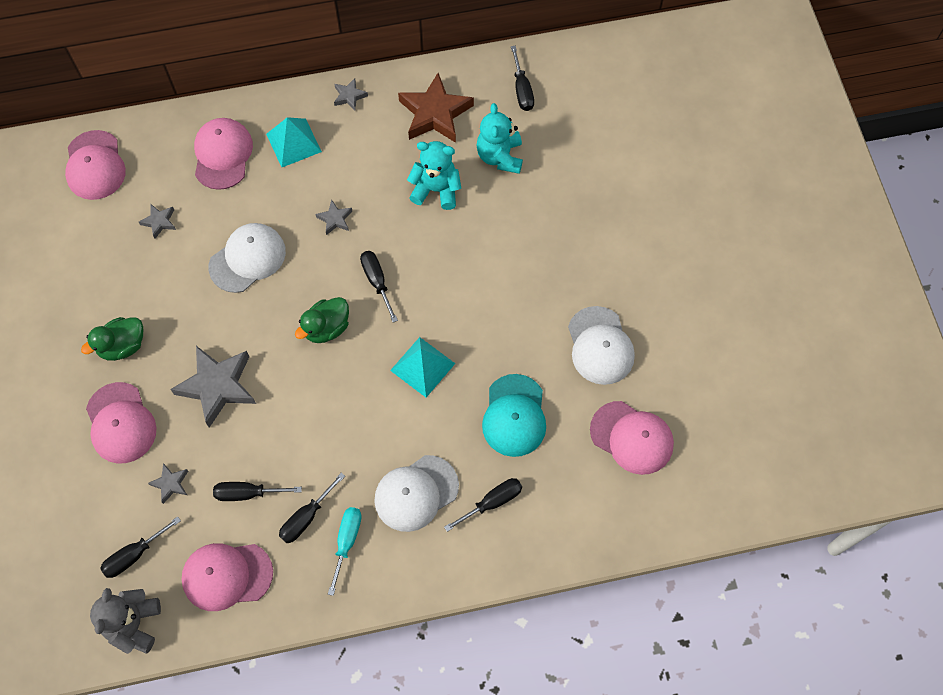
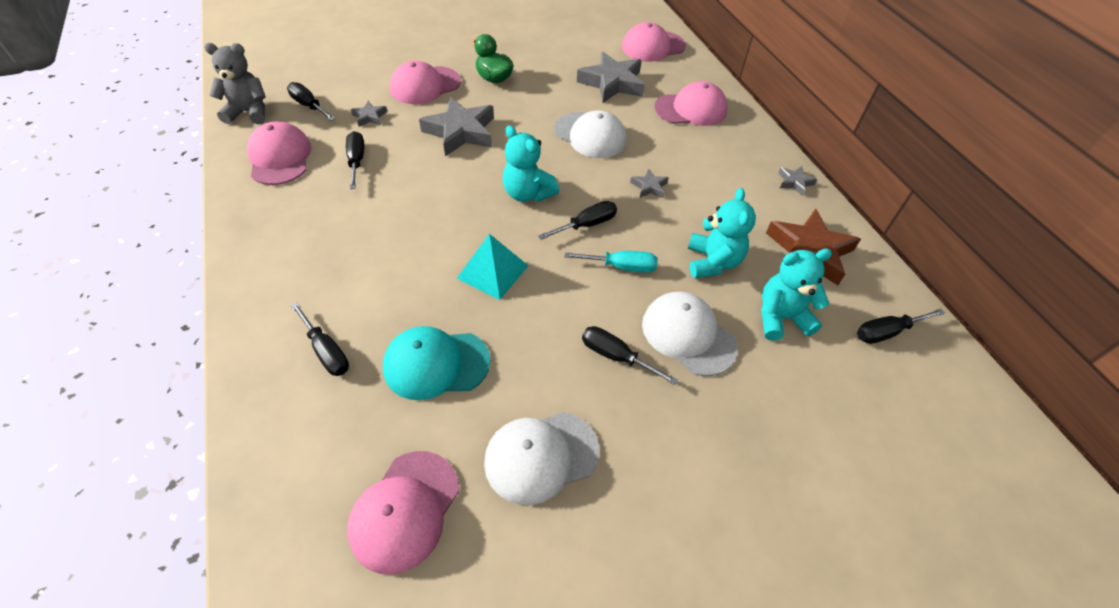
camera: 80 degrees right, 15 degrees down
grey star [139,204,176,239] -> grey star [577,52,645,103], size x2.13
turquoise pyramid [266,117,322,167] -> none
black screwdriver [279,473,345,543] -> black screwdriver moved to [582,326,678,385]
green duck [295,297,349,343] -> turquoise teddy bear [503,125,560,202]
turquoise screwdriver [328,507,362,596] -> turquoise screwdriver moved to [565,251,658,273]
white cap [374,455,459,532] -> white cap moved to [642,292,738,376]

